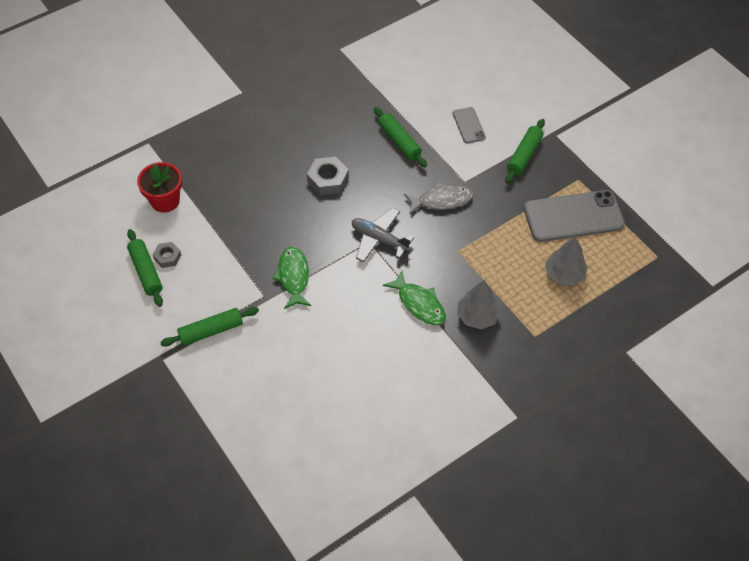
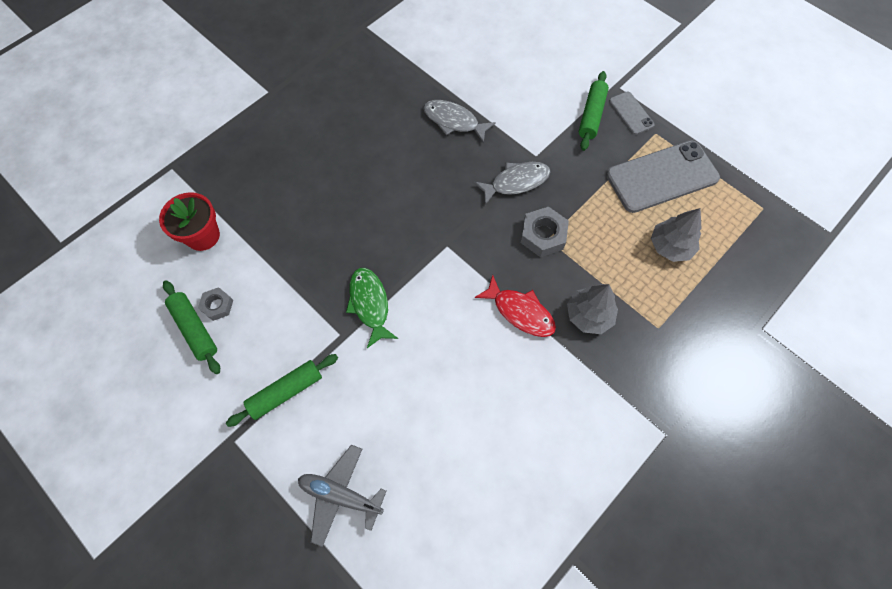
camera: 10 degrees left, 10 degrees up
grey nut [307,157,349,195] -> grey nut moved to [520,207,569,257]
grey plane [352,208,414,262] -> grey plane moved to [298,445,386,547]
green rolling pin [374,107,427,167] -> grey fish [423,100,496,143]
green fish [383,271,446,325] -> red fish [475,275,556,337]
grey phone [452,107,486,143] -> grey phone moved to [609,91,655,135]

